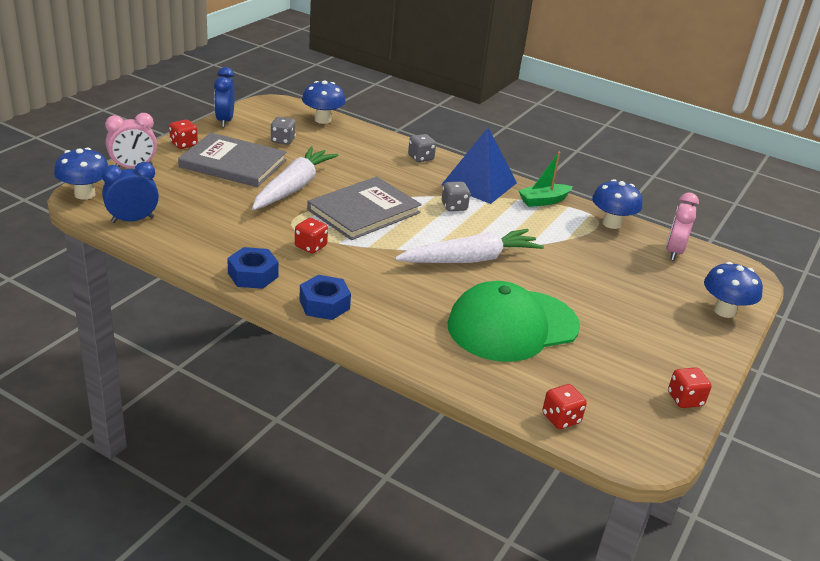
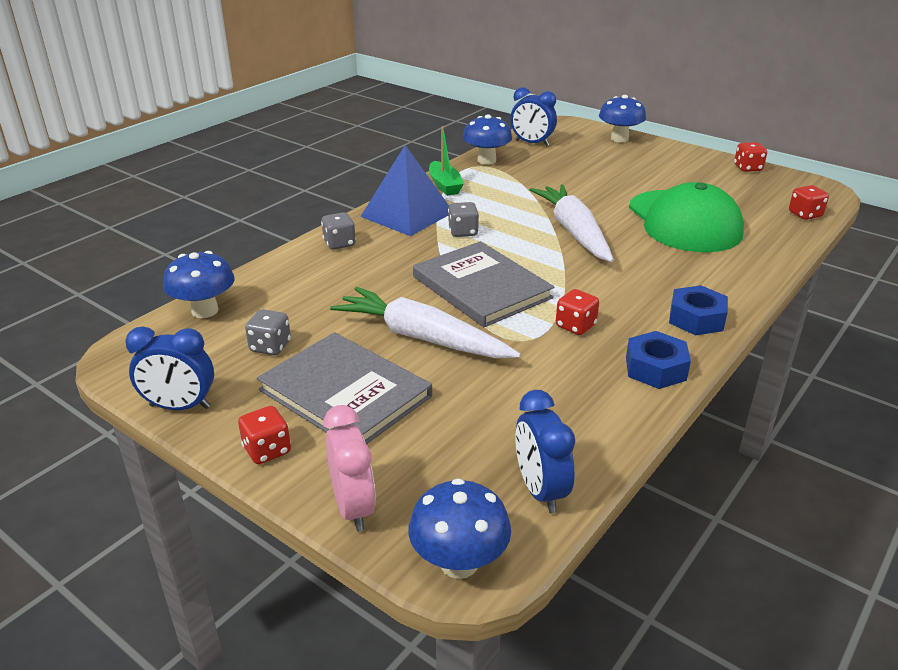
camera: 80 degrees left, 0 degrees up
grey book [178,133,286,187] -> grey book turned 75 degrees counterclockwise [257,332,432,444]
pink clock [666,193,699,261] -> blue clock [510,87,557,146]

